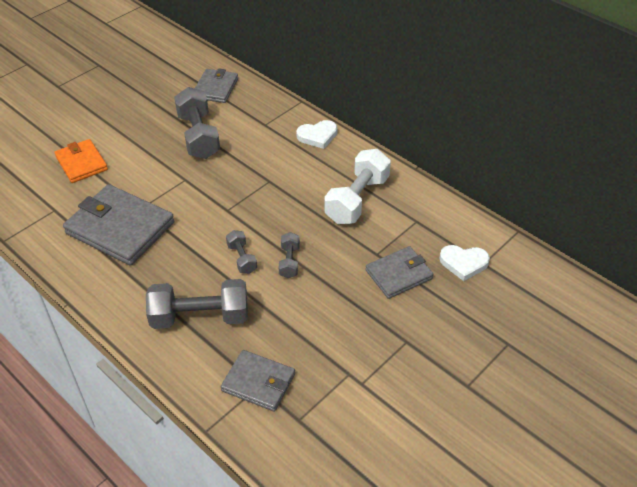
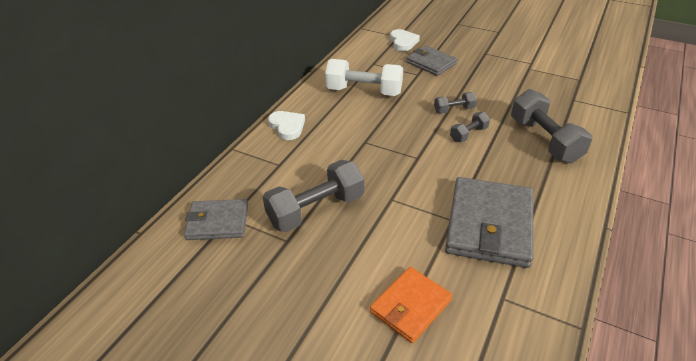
camera: 105 degrees left, 5 degrees down
grey wallet [221,350,295,412] -> none

